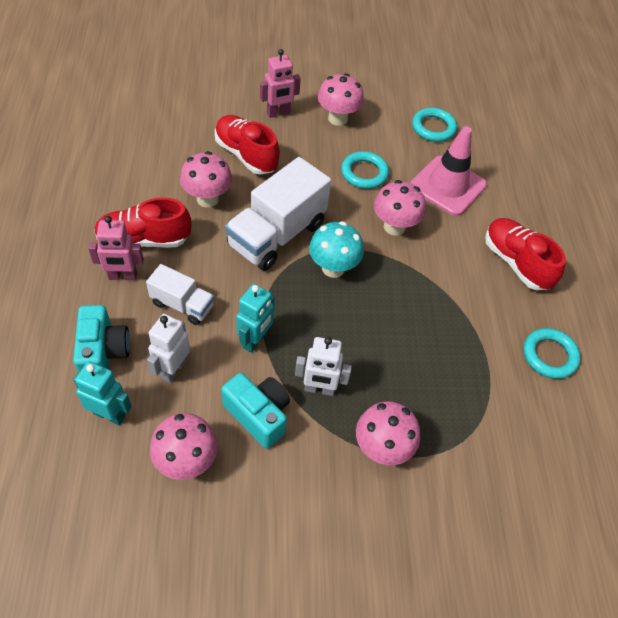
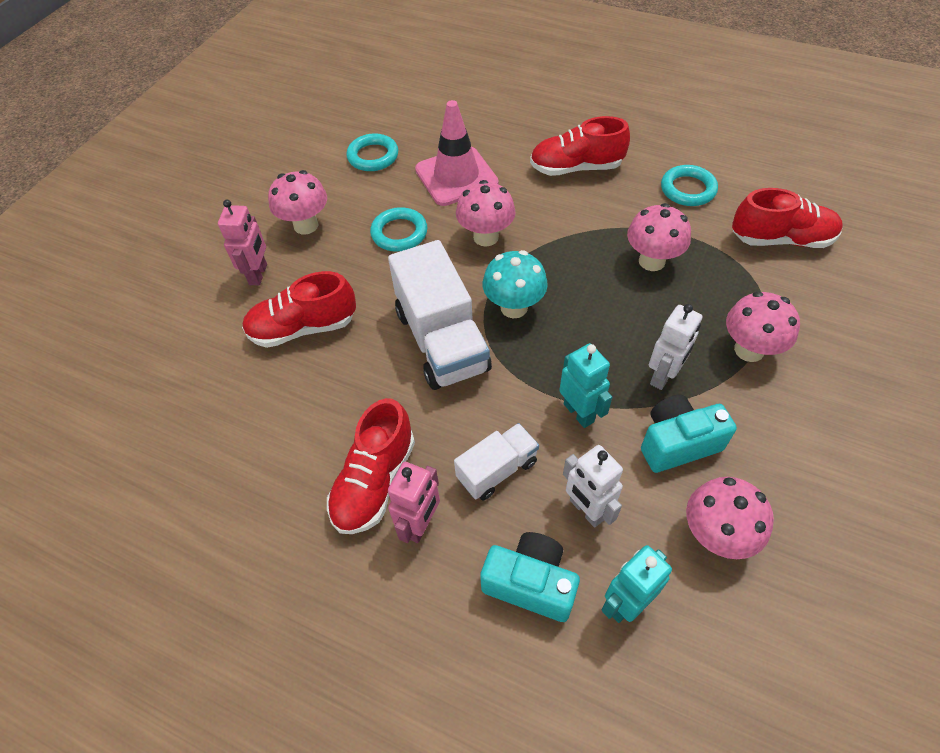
camera: 55 degrees left, 0 degrees up
pink mushroom [180,151,232,208] -> pink mushroom moved to [627,203,691,271]
none -> red shoe [732,188,843,248]

